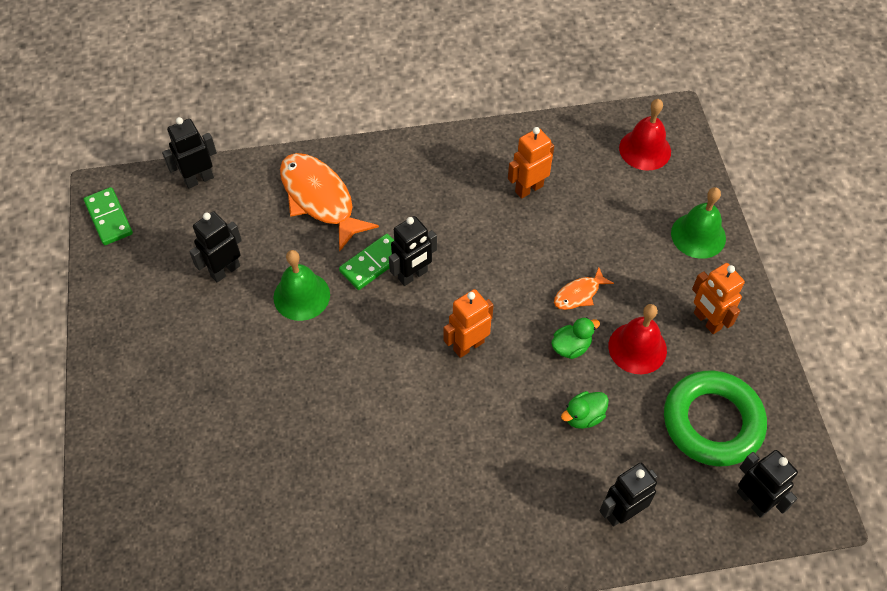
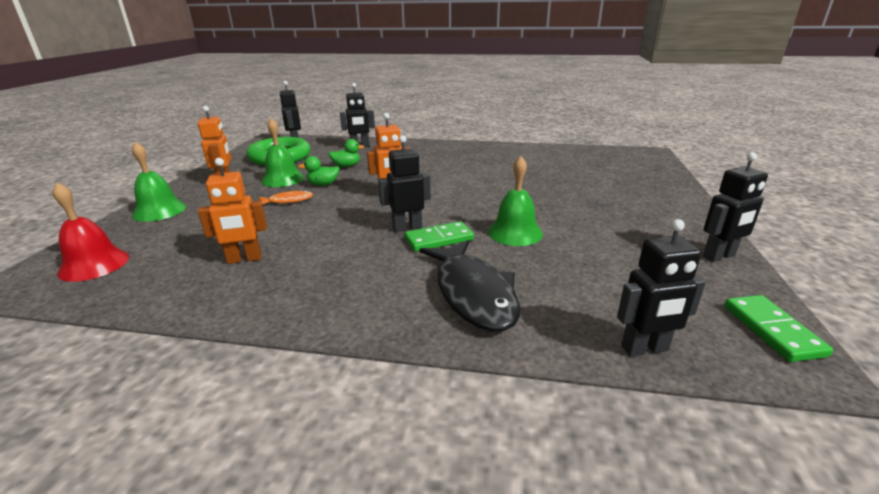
camera: 160 degrees left, 30 degrees down
black robot [189,211,242,282] -> black robot moved to [703,152,768,262]
orange fish [280,153,379,252] -> black fish [419,240,520,332]
red bell [609,304,667,374] -> green bell [261,118,304,187]

